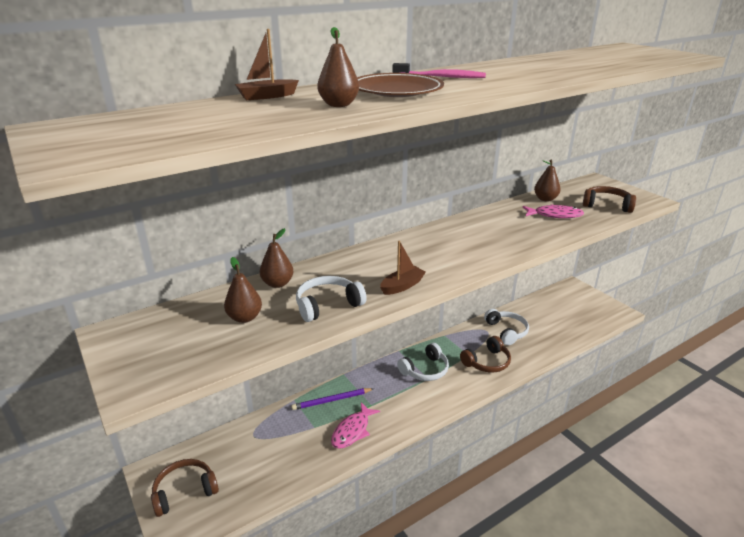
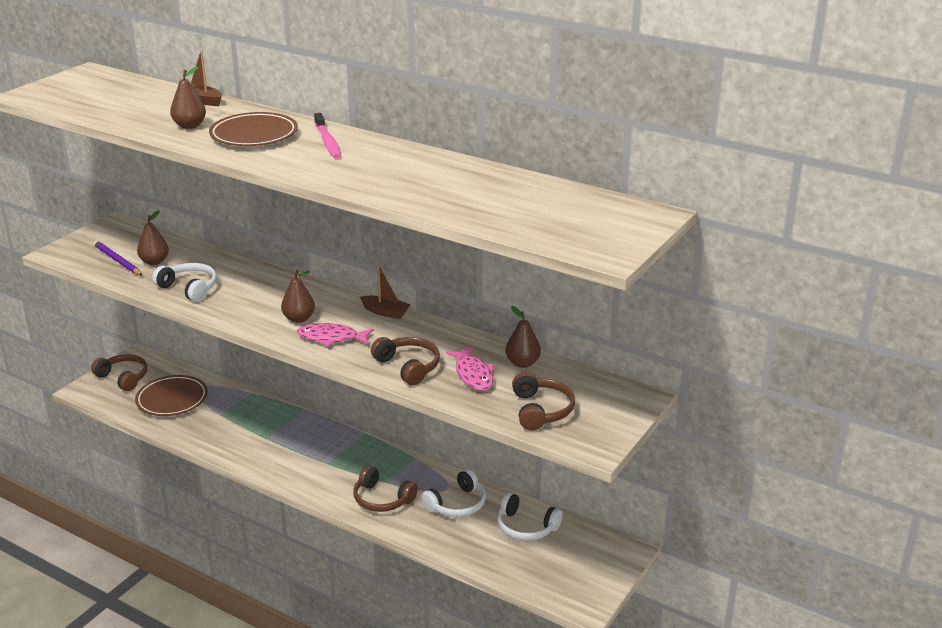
camera: 65 degrees right, 0 degrees up
brown pear [260,228,294,288] -> brown pear moved to [281,270,315,323]
purple pencil [291,388,373,410] -> purple pencil moved to [93,240,143,276]
pink fish [331,402,380,449] -> pink fish moved to [297,323,374,347]
brown boat [380,241,426,295] -> brown boat moved to [360,264,410,319]
white headphones [397,343,449,381] -> white headphones moved to [497,493,563,541]
none -> brown plate [135,375,208,416]
none -> brown headphones [371,337,440,385]

